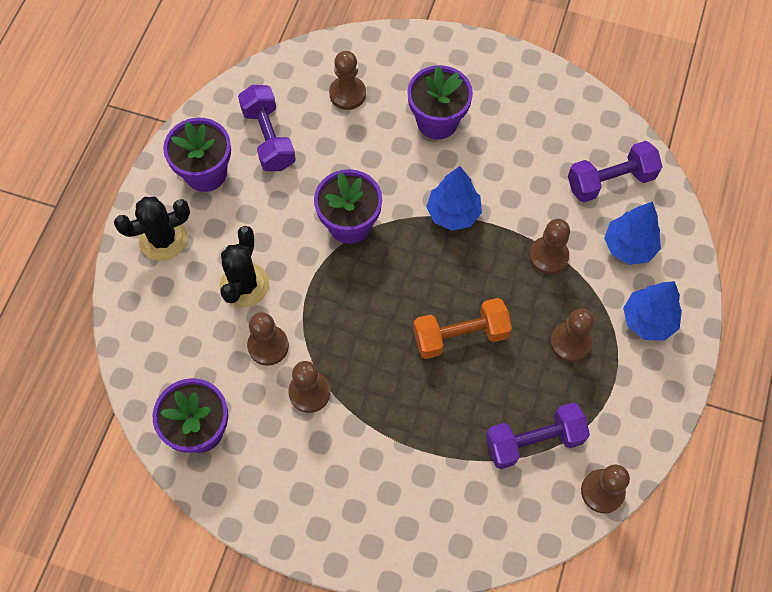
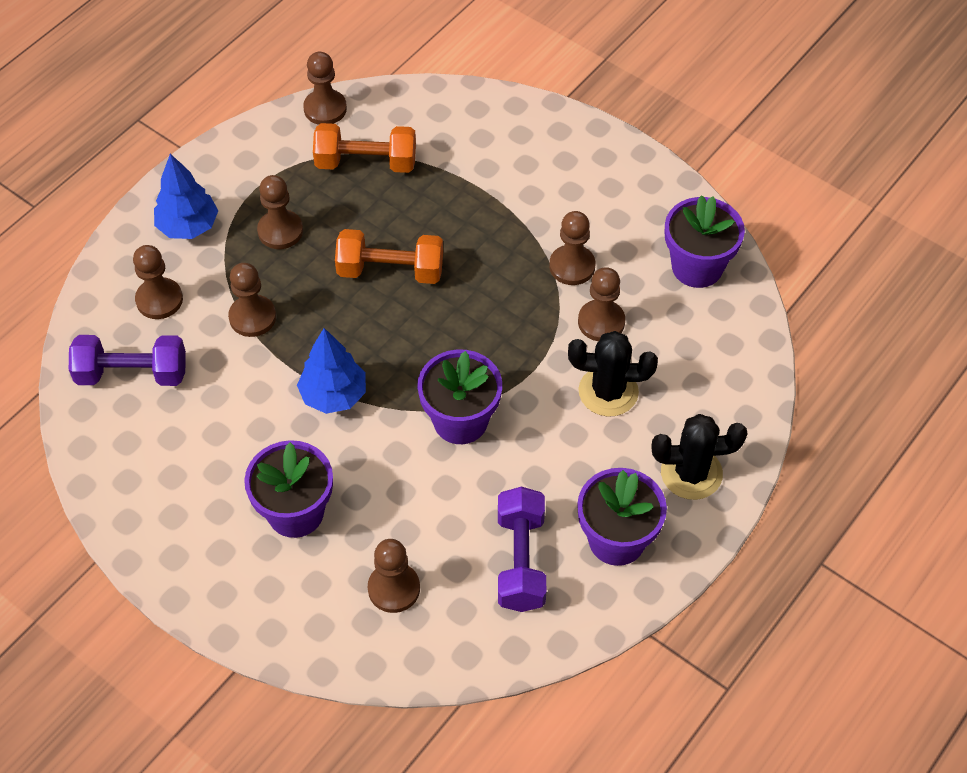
camera: 160 degrees left, 10 degrees down
black cactus [220,226,269,308] -> black cactus turned 60 degrees clockwise [568,331,658,417]
purple dumbbell [485,402,590,469] -> orange dumbbell [313,123,416,173]
blue tree [604,202,661,265] -> brown pawn [133,245,183,319]

